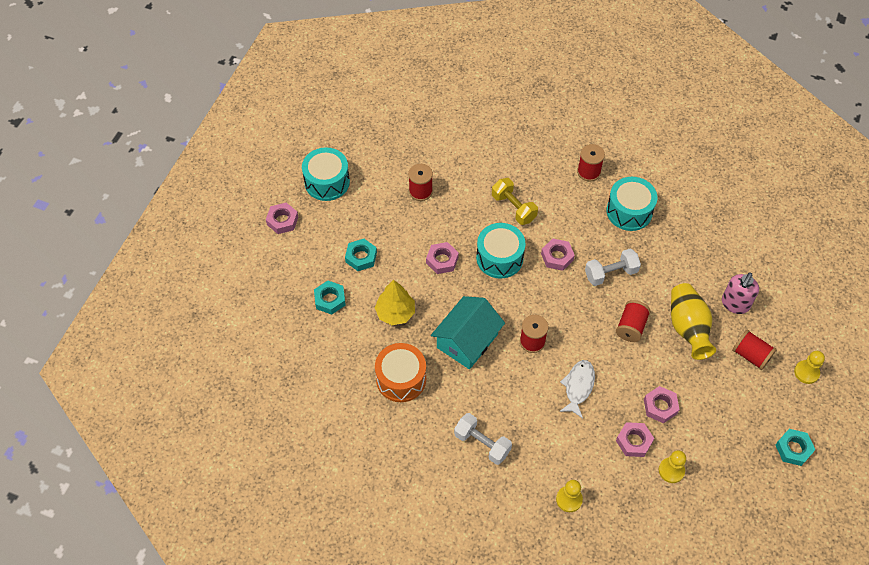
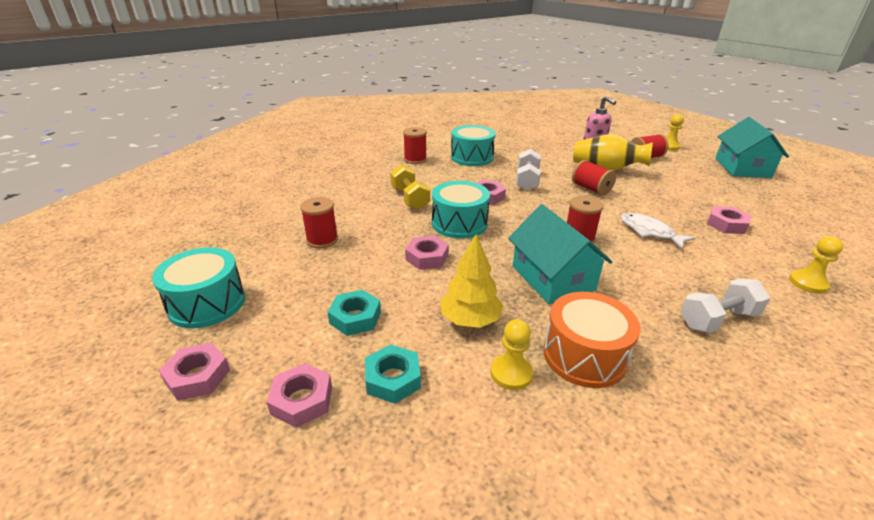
camera: 60 degrees left, 25 degrees down
yellow dumbbell [492,178,538,225] -> yellow dumbbell turned 75 degrees clockwise [390,165,430,210]
pink nut [644,386,680,423] -> pink nut moved to [267,363,332,428]
yellow pawn [659,450,686,483] -> yellow pawn moved to [490,319,533,390]
turquoise nut [775,429,815,466] -> turquoise house [715,117,789,178]

